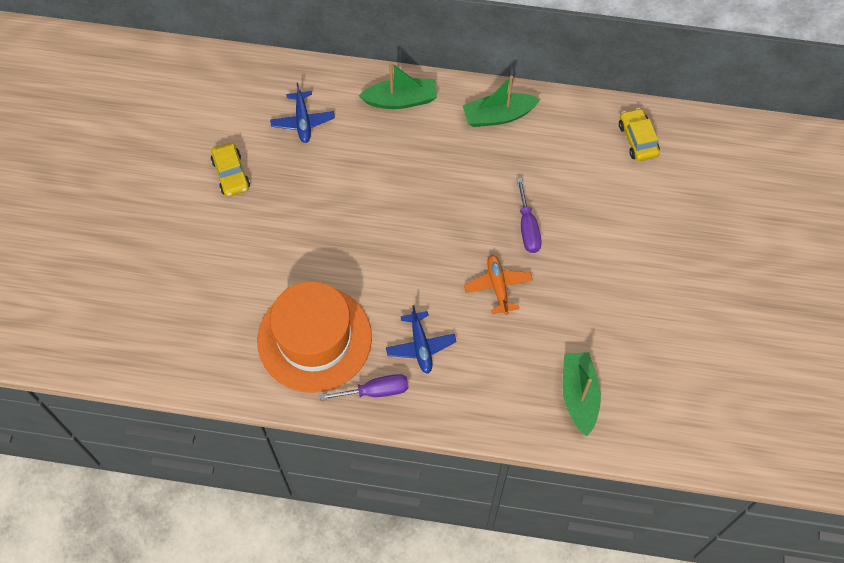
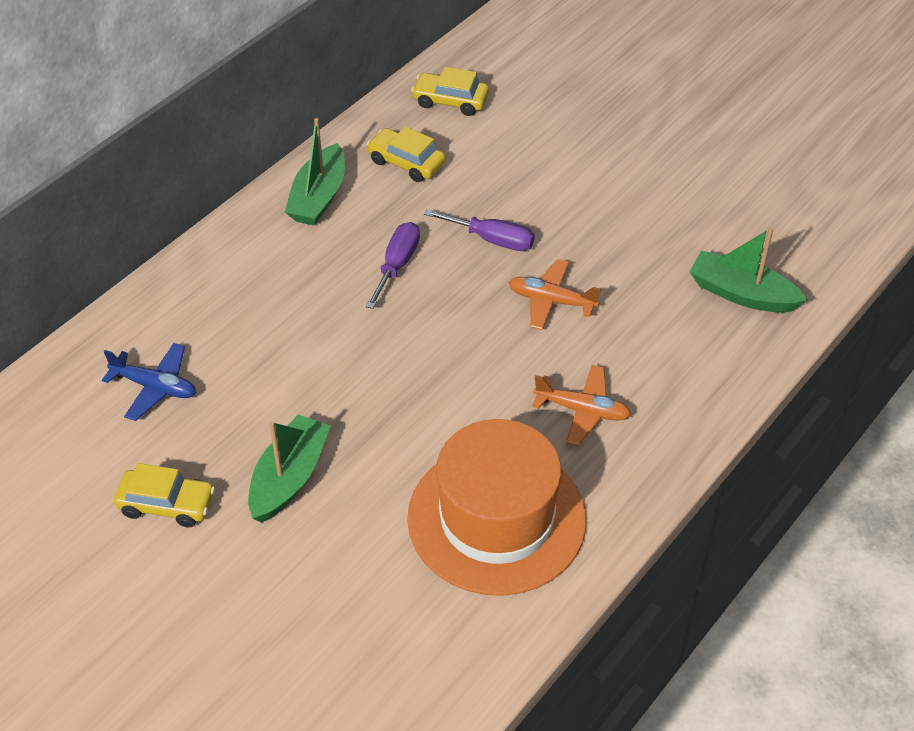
camera: 60 degrees left, 15 degrees down
purple screwdriver [319,374,408,401] -> purple screwdriver moved to [366,222,420,309]
green boat [359,62,437,109] -> green boat moved to [248,414,331,523]
blue plane [386,305,457,374] -> orange plane [533,365,631,446]
none -> yellow car [367,127,446,182]

